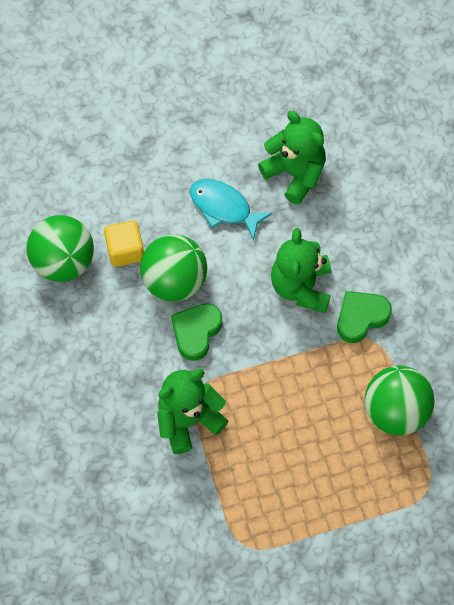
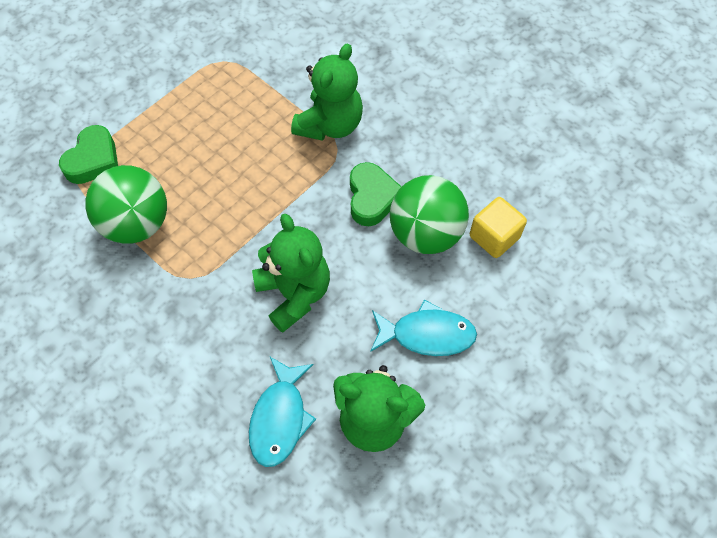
camera: 150 degrees right, 5 degrees down
green ball [27,215,94,282] -> none
green heart [337,291,392,343] -> green heart moved to [59,125,118,184]
none -> turquoise fish [249,357,316,467]

